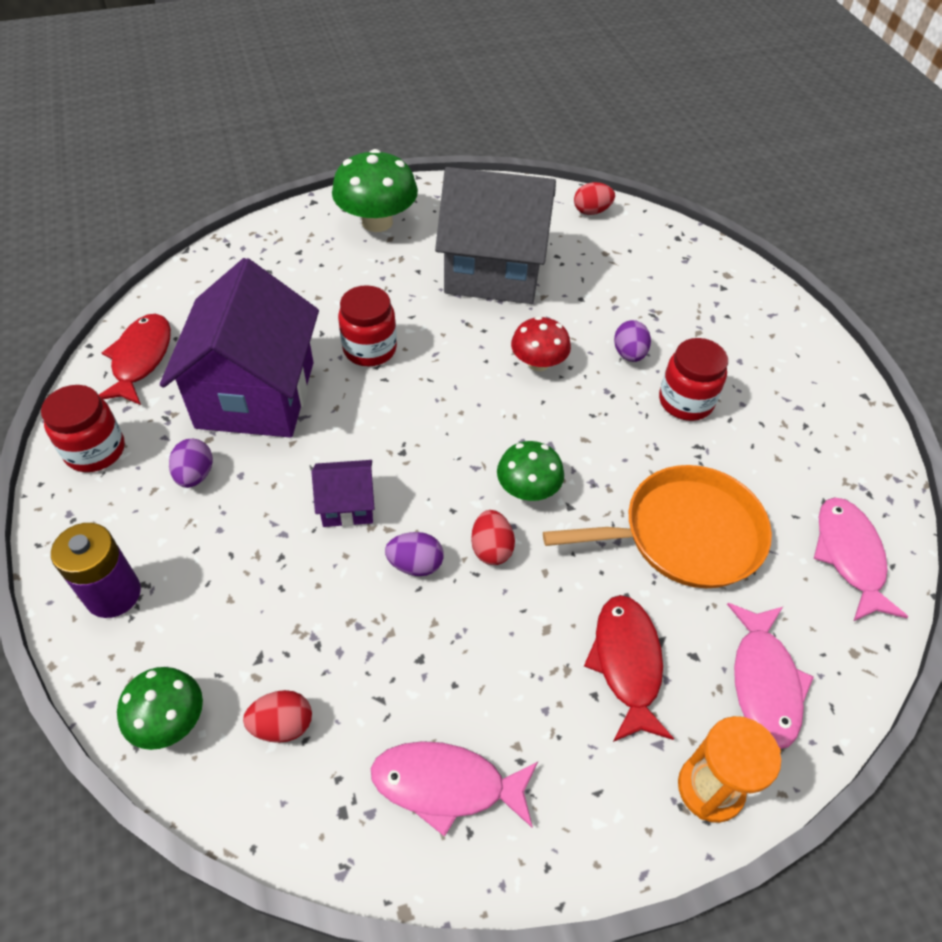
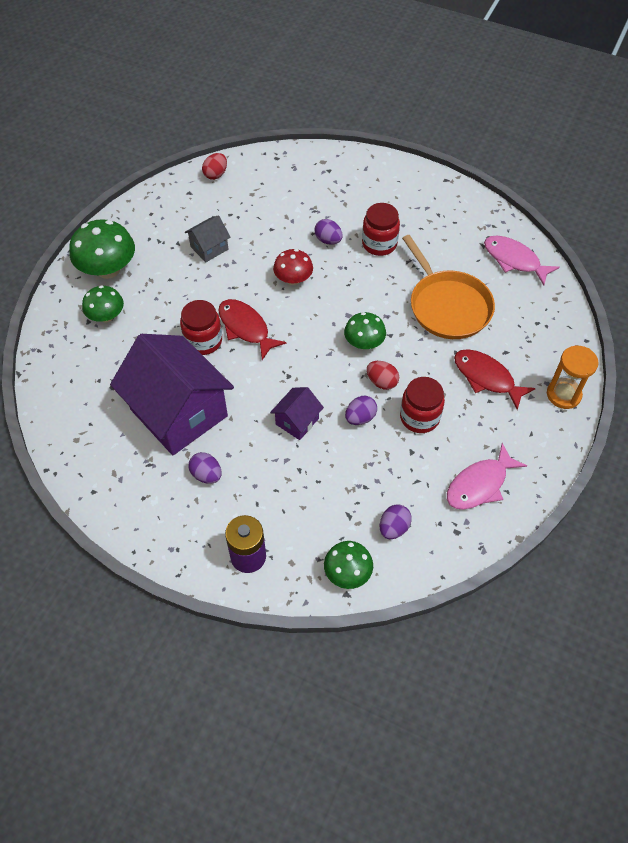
camera: 45 degrees left, 5 degrees up
red jar [41,385,125,472] -> red jar moved to [400,377,445,433]
red fish [99,314,171,405] -> red fish moved to [218,299,286,360]
red egg [243,690,312,743] -> purple egg [380,505,412,539]
grey house [435,167,556,304] -> grey house [185,215,230,262], size x0.44
orange pan [543,465,772,588] -> orange pan turned 120 degrees clockwise [402,235,495,339]
pink fish [727,603,814,749] -> none
none -> green mushroom [82,285,124,322]

